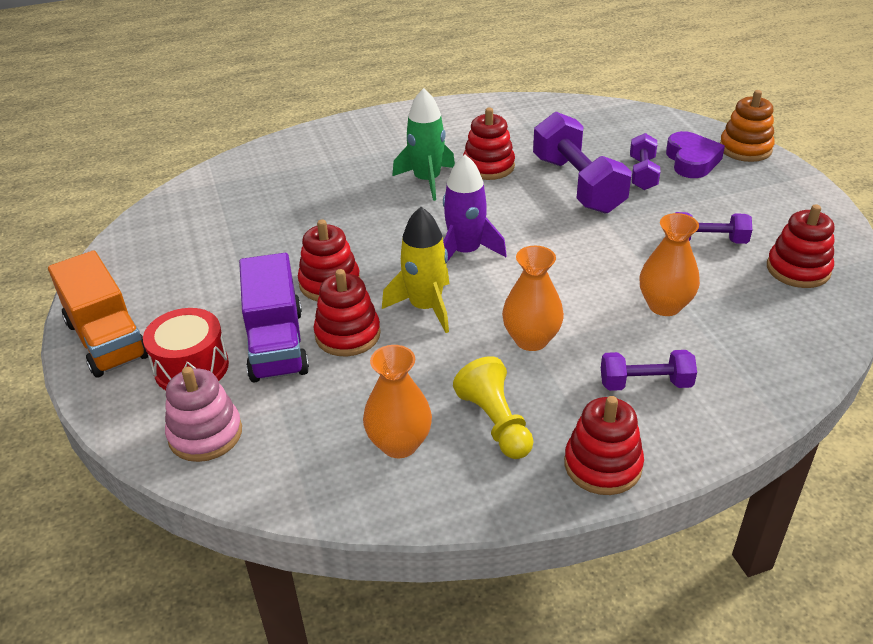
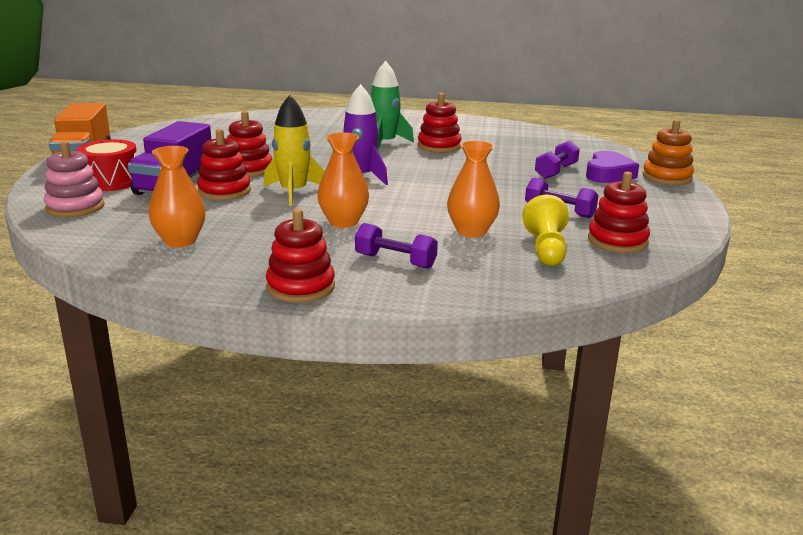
camera: 25 degrees right, 15 degrees down
yellow pawn [453,356,534,459] -> yellow pawn moved to [522,195,569,266]
purple dumbbell [533,112,632,214] -> none

